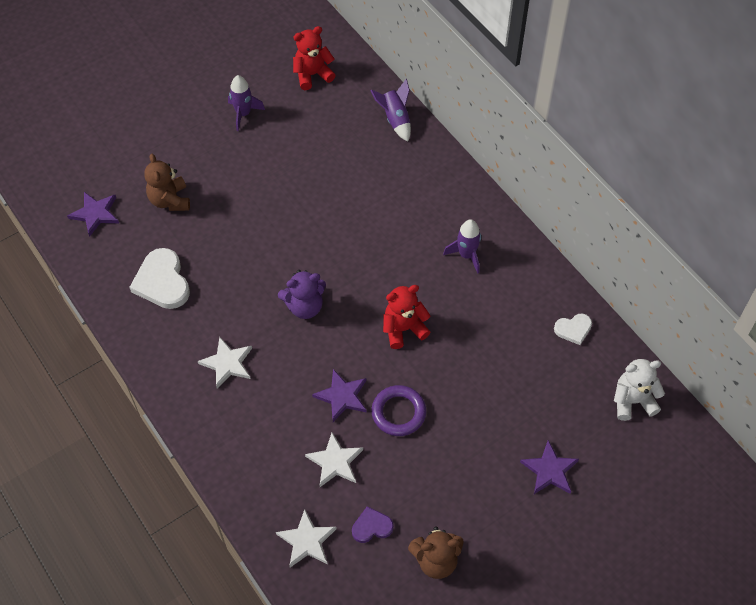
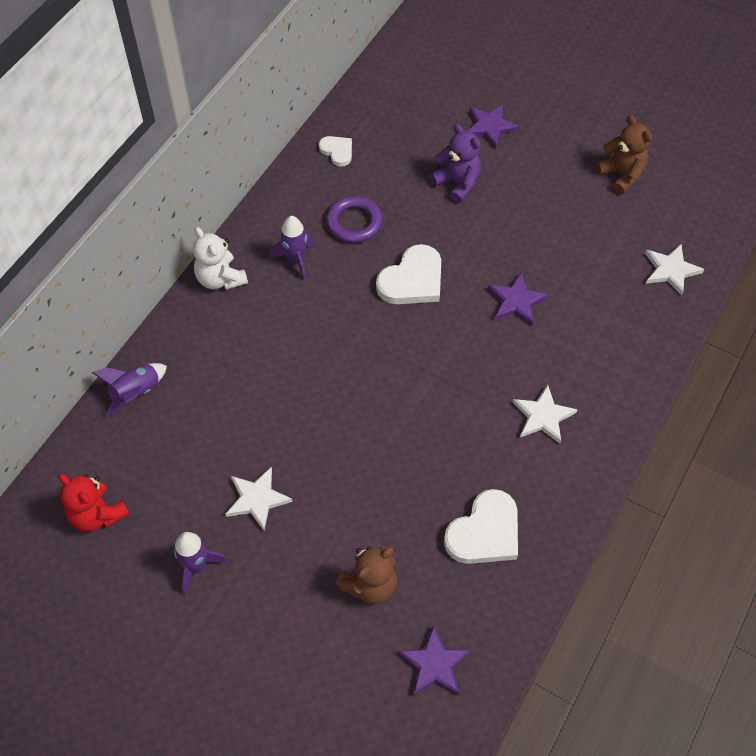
camera: 115 degrees left, 0 degrees up
purple teddy bear [278,270,326,319] -> purple teddy bear moved to [430,124,481,203]
white star [305,432,363,487] -> white star moved to [225,467,293,531]
purple heart [352,506,394,543] -> none
purple ring [371,385,426,436] -> purple ring moved to [326,196,382,243]
red teddy bear [383,285,431,349] -> white heart [376,244,441,304]
white teddy bear [614,359,665,421] -> white teddy bear moved to [193,227,248,290]

